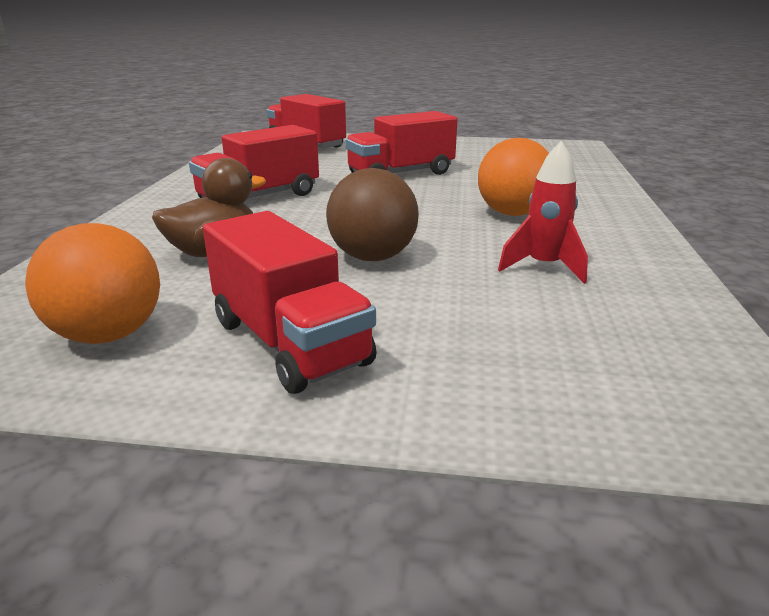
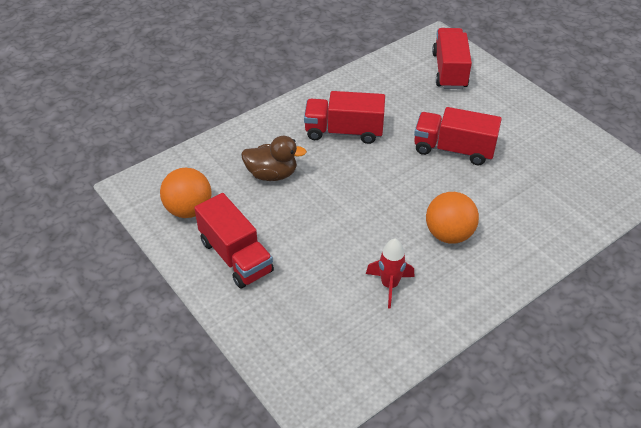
camera: 45 degrees right, 20 degrees up
red truck [203,211,376,394] -> red truck turned 45 degrees counterclockwise [194,193,274,289]
brown ball [326,168,419,261] -> none

